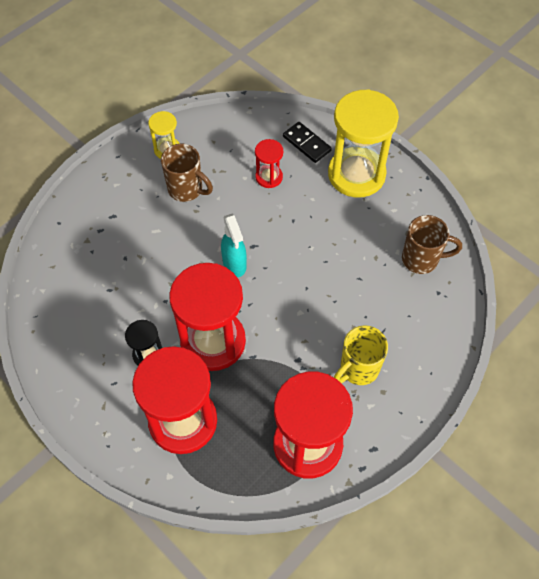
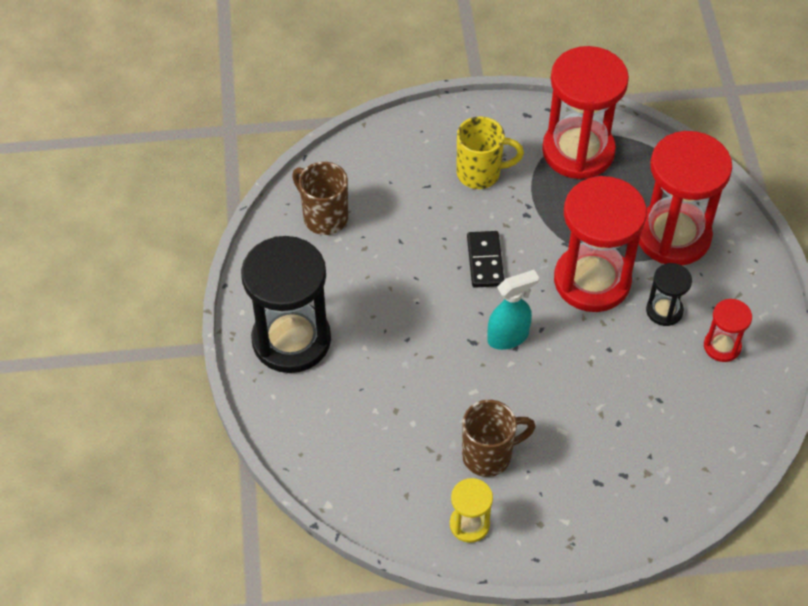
camera: 140 degrees left, 5 degrees down
brown mug [161,144,213,202] -> brown mug turned 90 degrees clockwise [462,400,536,477]
turquoise spray bottle [221,214,247,277] -> turquoise spray bottle turned 45 degrees clockwise [487,270,539,350]
red hourglass [255,139,283,188] -> red hourglass moved to [704,299,752,362]
black domino [283,122,332,163] -> black domino moved to [467,231,504,288]
yellow hourglass [328,89,399,197] -> black hourglass [241,236,331,373]

